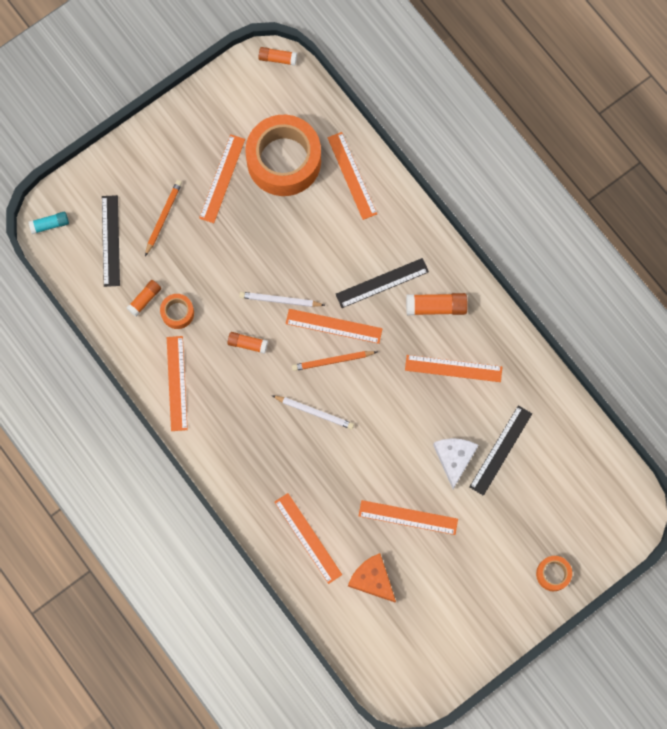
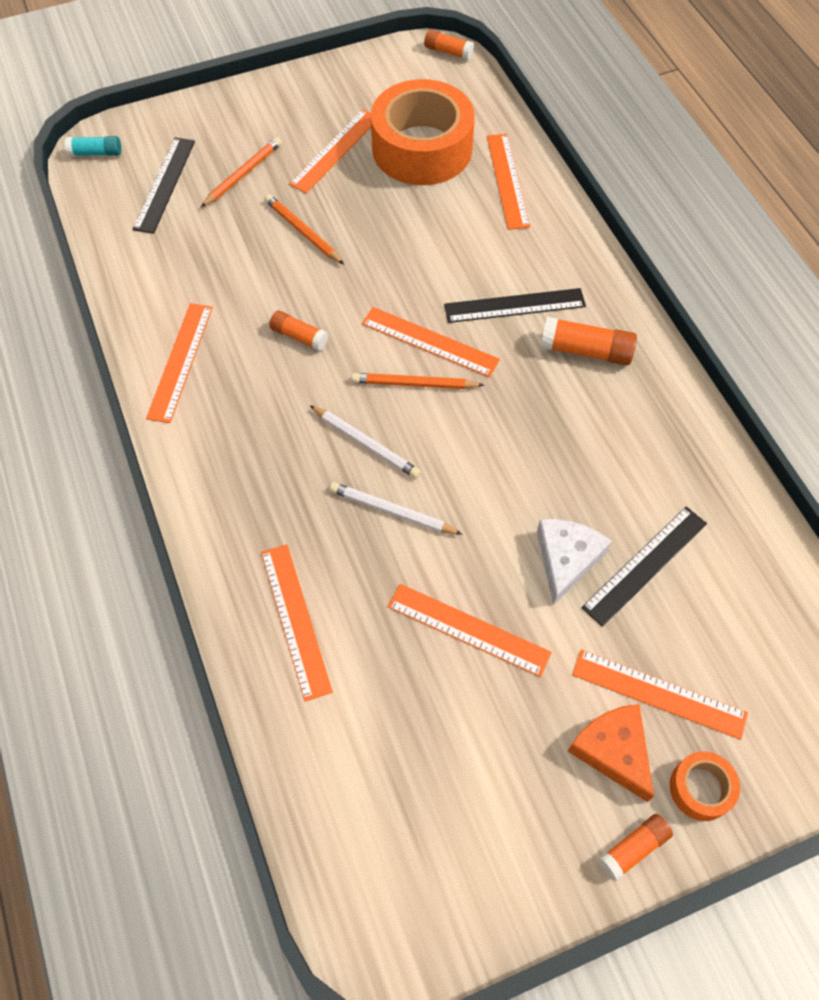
camera: 15 degrees right, 15 degrees down
orange glue stick [127,280,161,317] -> orange glue stick moved to [599,814,673,881]
orange tape [160,294,194,329] -> none
white pencil [239,292,325,307] -> white pencil moved to [329,482,463,535]
orange cheese [348,553,396,602] -> orange cheese moved to [568,704,654,802]
orange ruler [405,355,502,382] -> orange ruler moved to [572,649,748,740]
none -> orange pencil [264,194,344,264]

